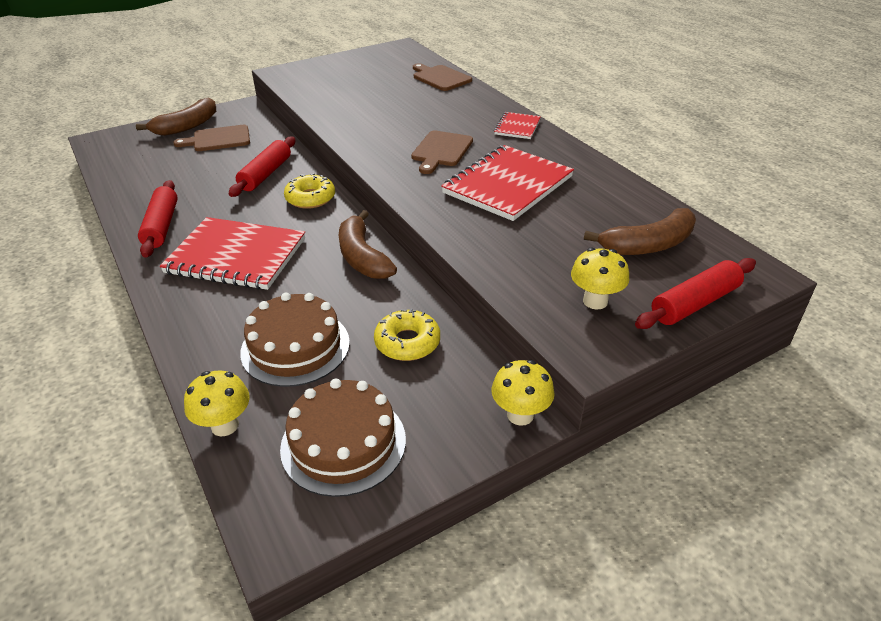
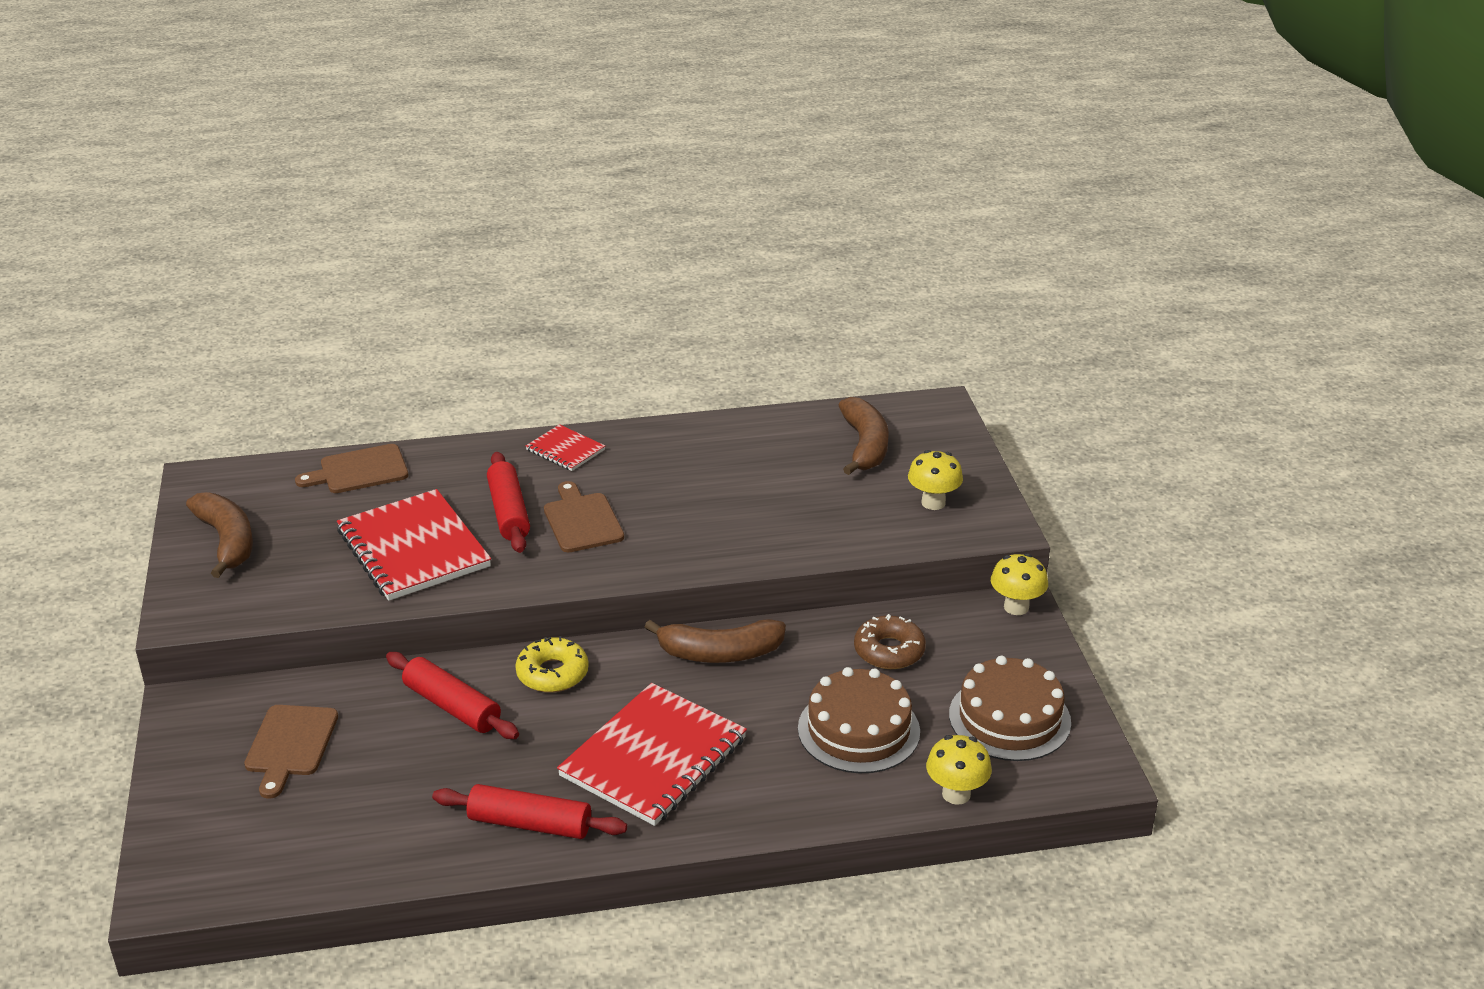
camera: 70 degrees left, 5 degrees down
brown banana [136,97,216,136] -> brown banana moved to [186,492,253,578]
yellow donut [374,309,440,361] -> brown donut [854,614,926,669]
brown cutting board [411,130,473,174] -> brown cutting board turned 150 degrees counterclockwise [544,481,624,552]
red notebook [441,145,574,221] -> red notebook moved to [337,489,491,601]
red rolling pin [635,258,756,329] -> red rolling pin moved to [487,452,530,553]

